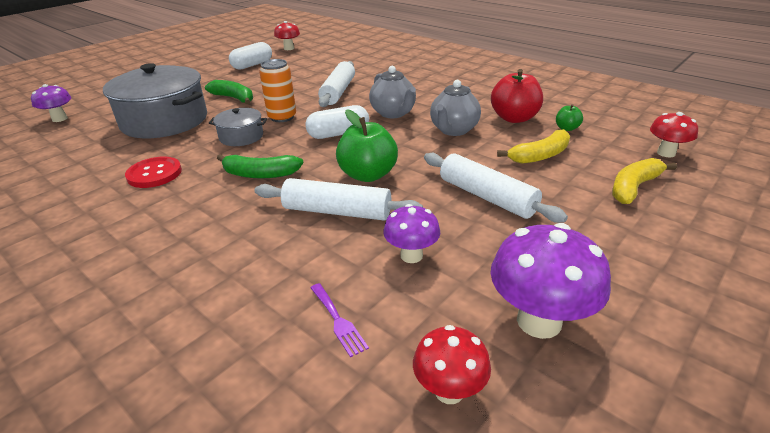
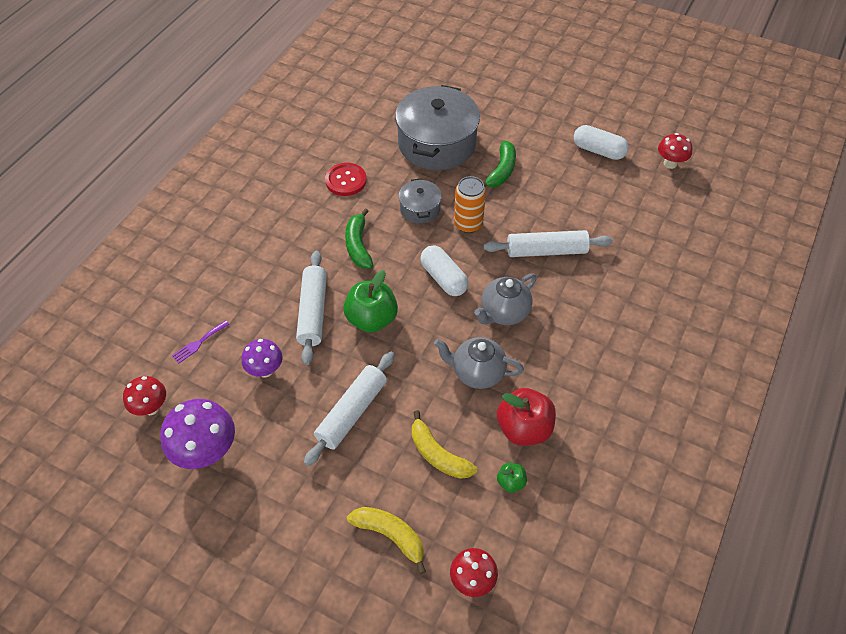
camera: 75 degrees right, 20 degrees up
purple mushroom [31,84,71,122] -> none

